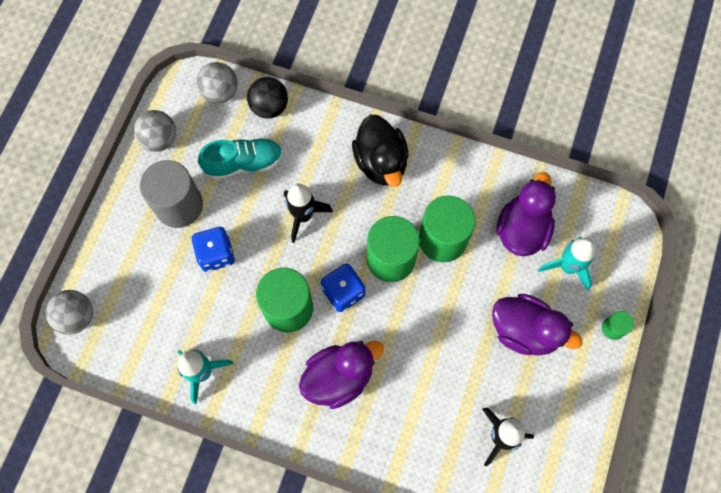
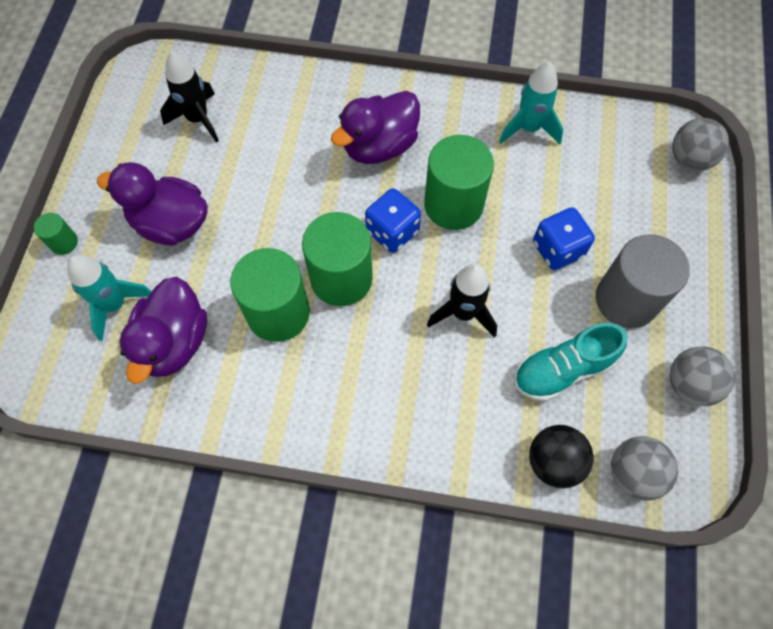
camera: 170 degrees right, 5 degrees down
black duck [352,114,409,187] -> none

